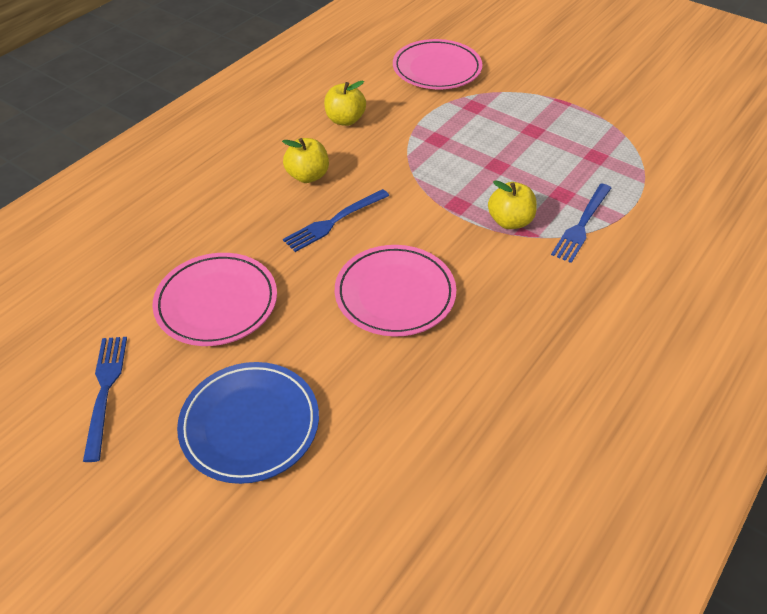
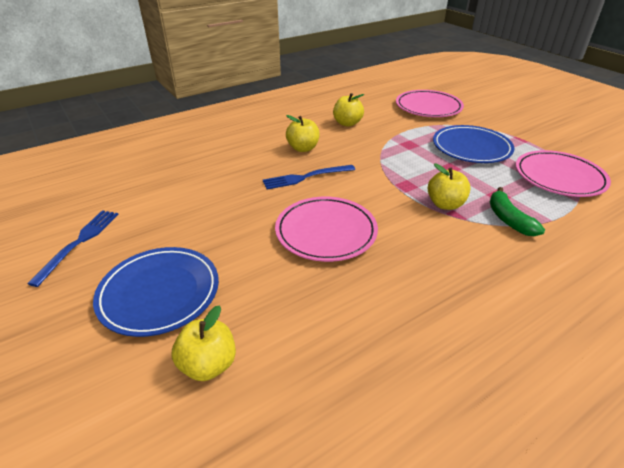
camera: 20 degrees right, 10 degrees down
pink plate [152,253,277,346] -> pink plate moved to [516,150,611,197]
blue fork [551,183,611,263] -> green banana [490,187,545,236]
none -> yellow apple [171,305,236,381]
none -> blue plate [433,125,514,163]

